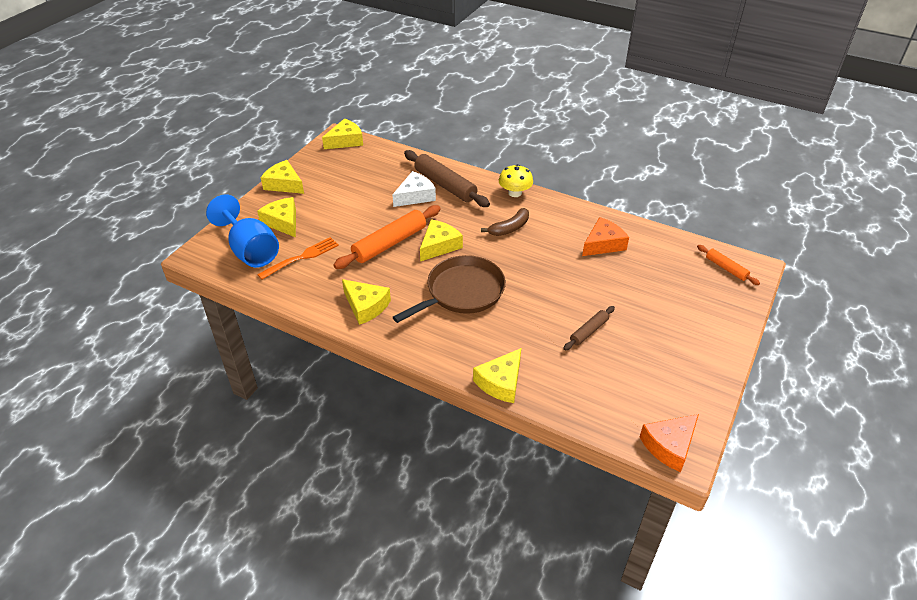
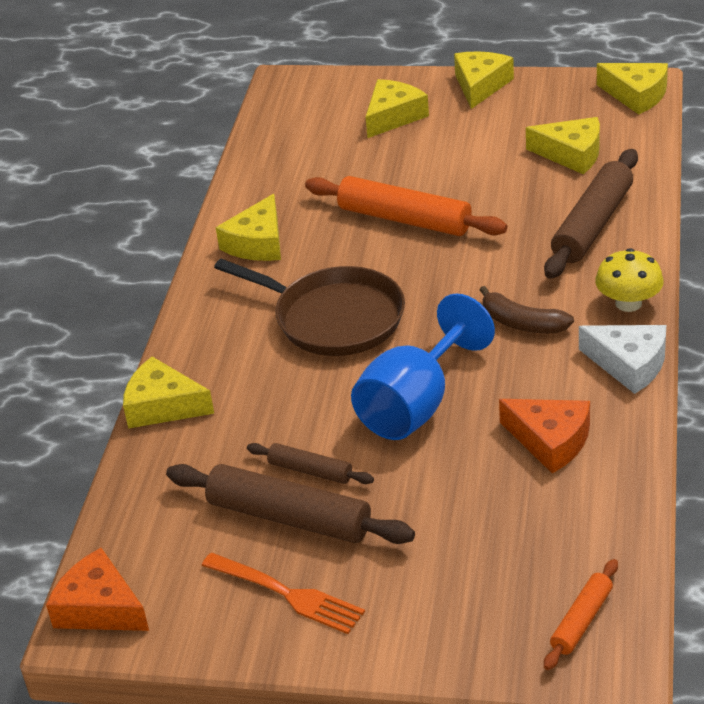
camera: 75 degrees right, 5 degrees down
blue goblet [206,194,279,268] -> blue goblet moved to [351,293,495,440]
orange fork [257,237,339,279] -> orange fork moved to [202,553,365,634]
white cheese [392,171,436,207] -> white cheese moved to [579,325,666,394]
yellow cheese [420,219,463,262] -> yellow cheese moved to [526,117,600,174]
none -> brown rolling pin [166,464,415,544]

